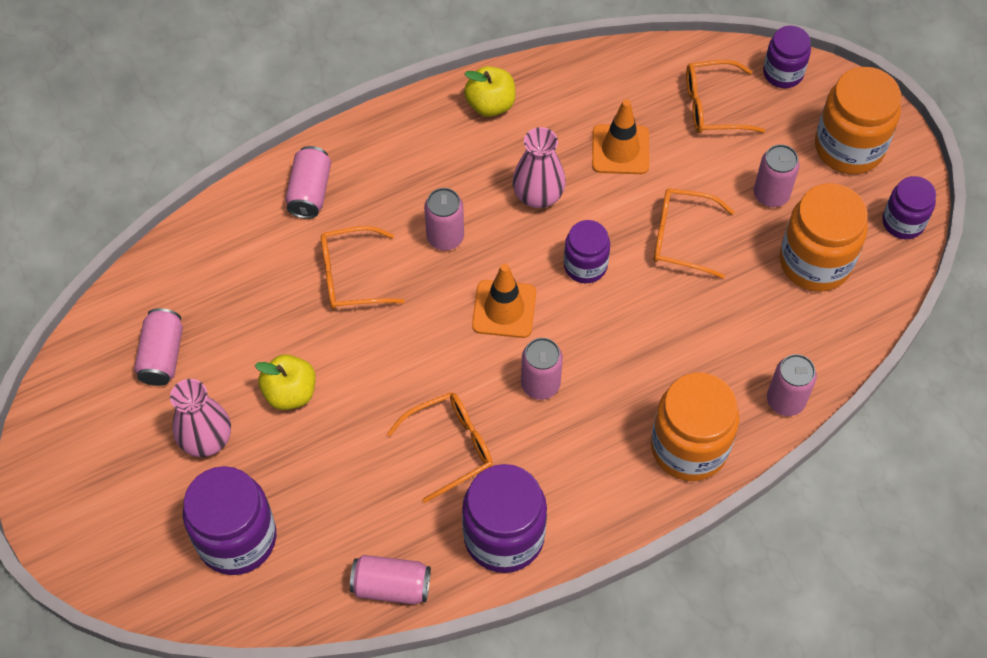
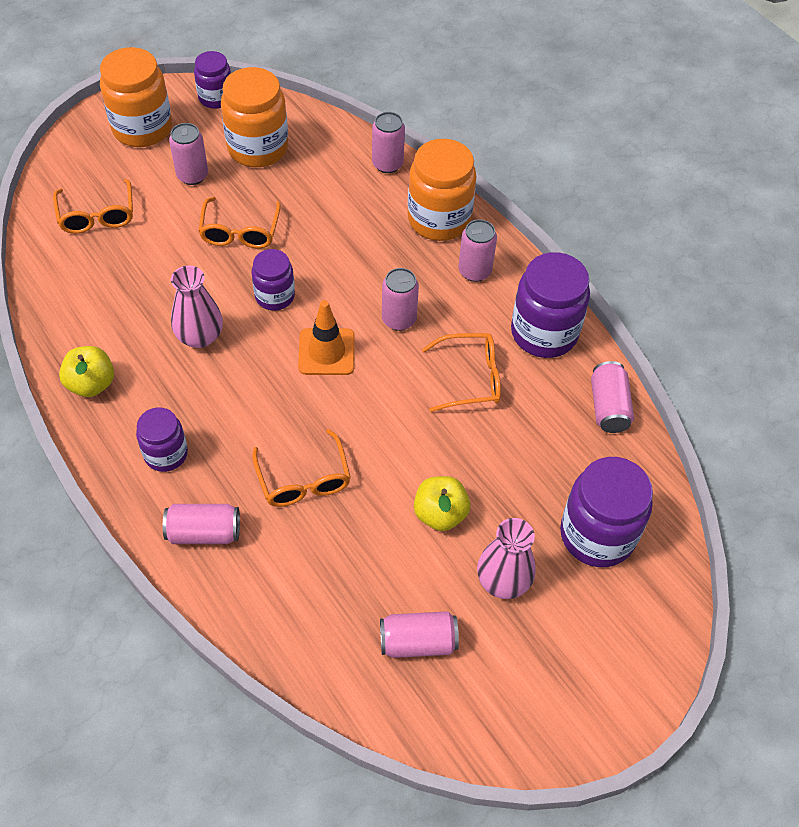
camera: 100 degrees left, 5 degrees down
orange glasses [387,392,493,503] -> orange glasses turned 120 degrees clockwise [422,333,501,412]
pink can [424,188,464,250] -> pink can moved to [458,219,497,282]
orange traffic cone [592,99,649,174] -> none
purple jar [763,26,811,88] -> purple jar moved to [136,408,188,472]

